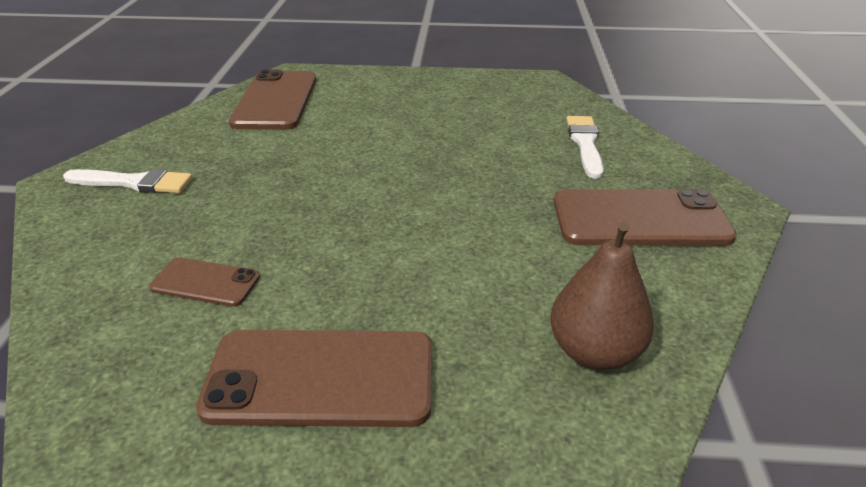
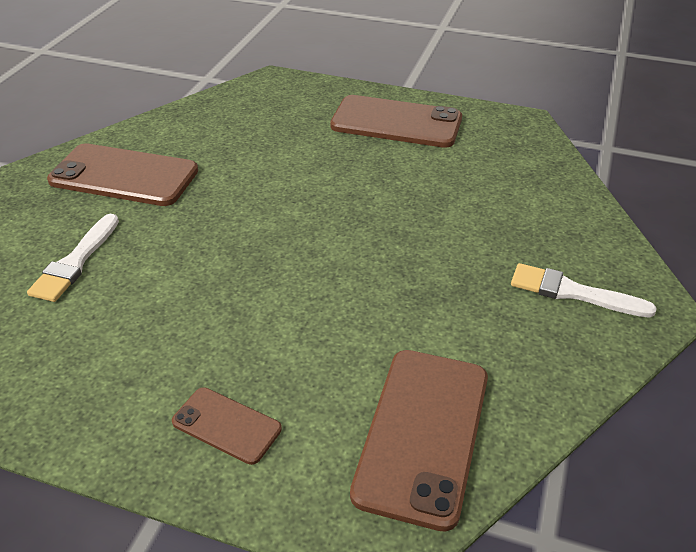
camera: 165 degrees left, 5 degrees up
brown phone [150,257,260,307] -> brown phone moved to [172,387,282,465]
brown pear [550,222,654,370] -> none

